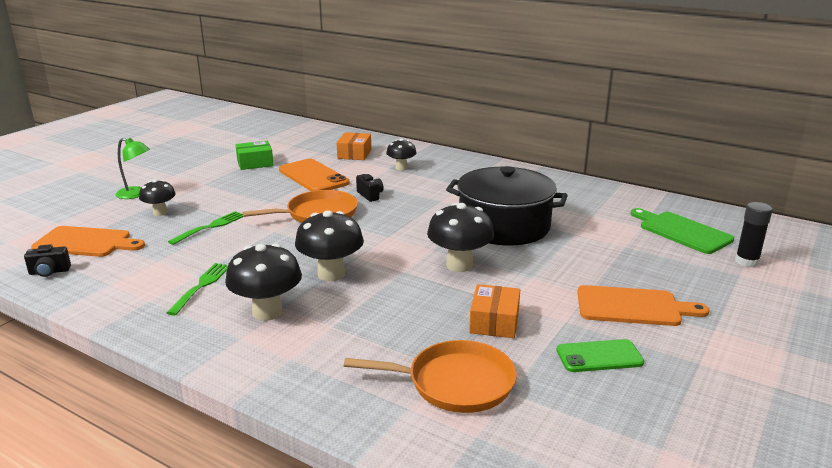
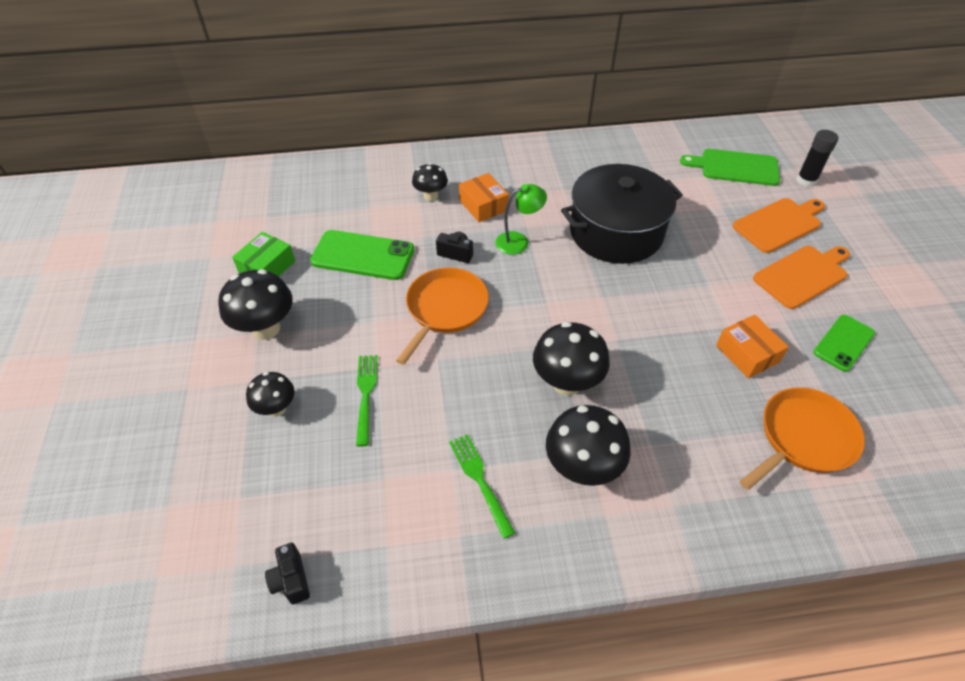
camera: 40 degrees left, 25 degrees up
black camera [24,244,71,277] -> black camera turned 120 degrees clockwise [265,543,310,605]
orange cutting board [31,226,145,257] -> orange cutting board moved to [733,198,825,253]
green lamp [116,138,150,199] -> green lamp moved to [495,184,547,255]
orange phone [279,159,350,191] -> green phone [310,230,414,280]
orange box [337,132,371,160] -> orange box moved to [459,173,509,222]
black mushroom [427,203,494,272] -> black mushroom moved to [218,269,293,340]

